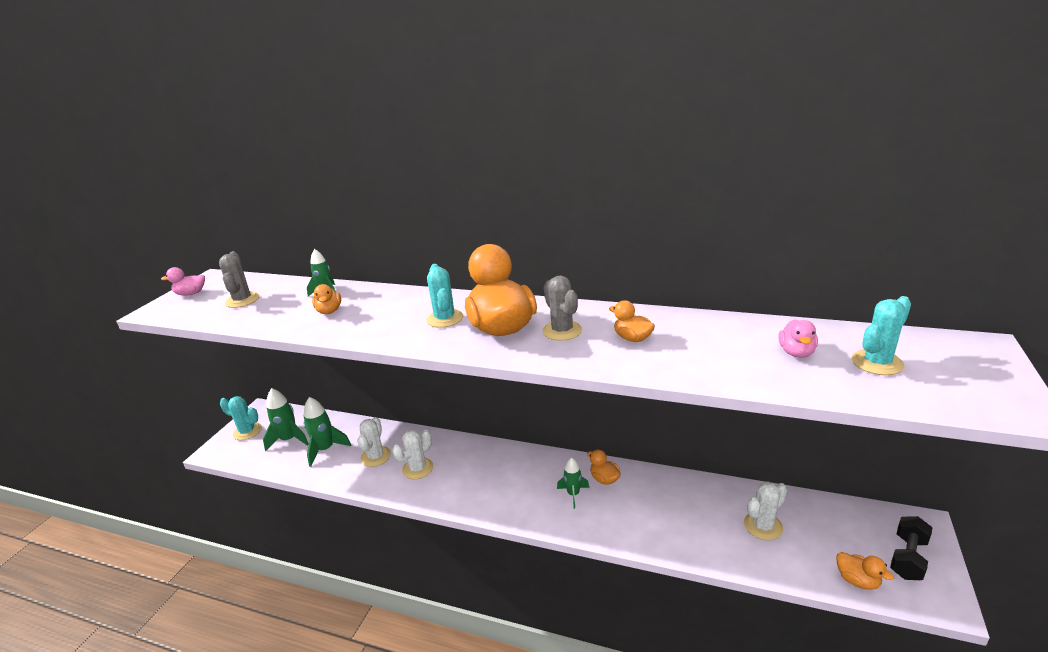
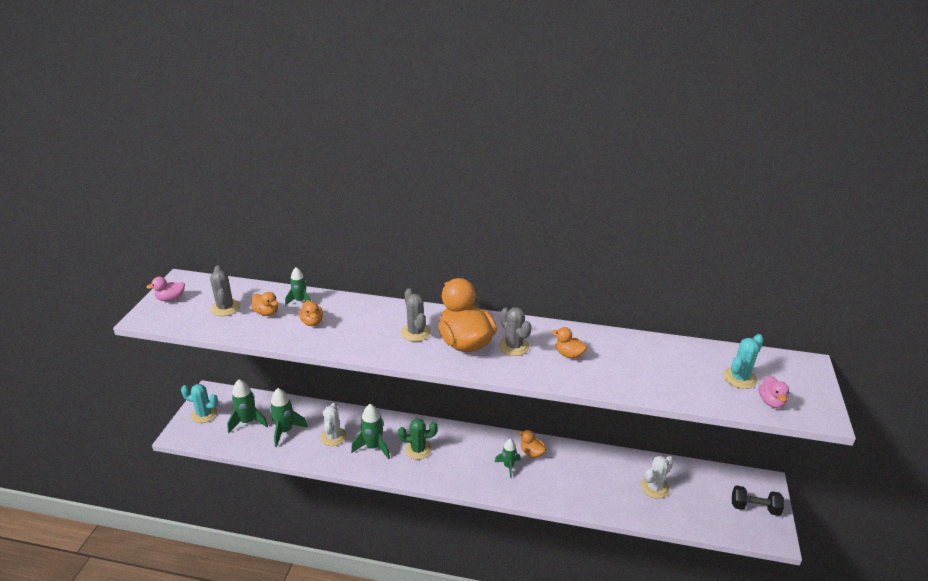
camera: 10 degrees left, 5 degrees up
white cactus [392,430,433,479] -> green rocket [351,404,390,459]
turquoise cactus [426,264,463,328] -> grey cactus [401,289,431,342]
pink duck [778,320,818,358] -> pink duck moved to [759,376,789,408]
orange duck [836,552,894,590] -> orange duck moved to [252,292,278,316]
black dumbbell [890,516,932,580] -> black dumbbell turned 75 degrees clockwise [732,486,784,516]
none -> green cactus [398,418,437,460]

